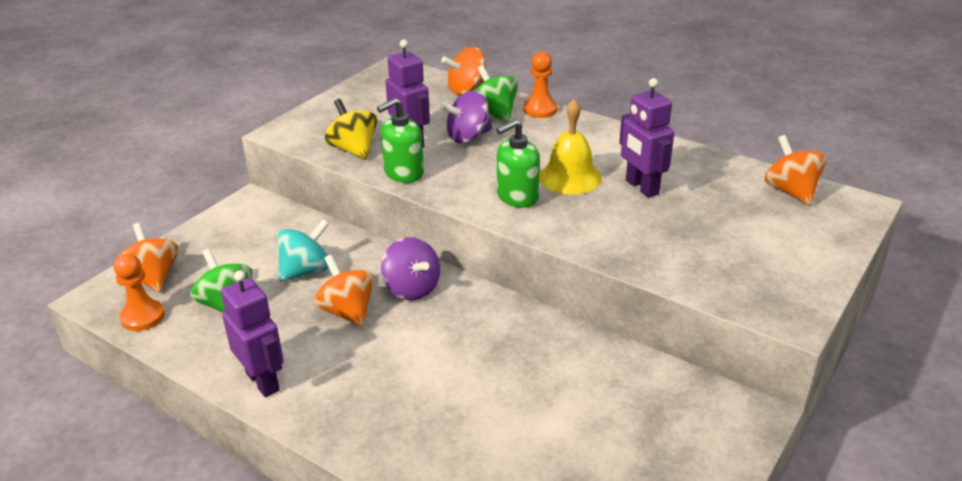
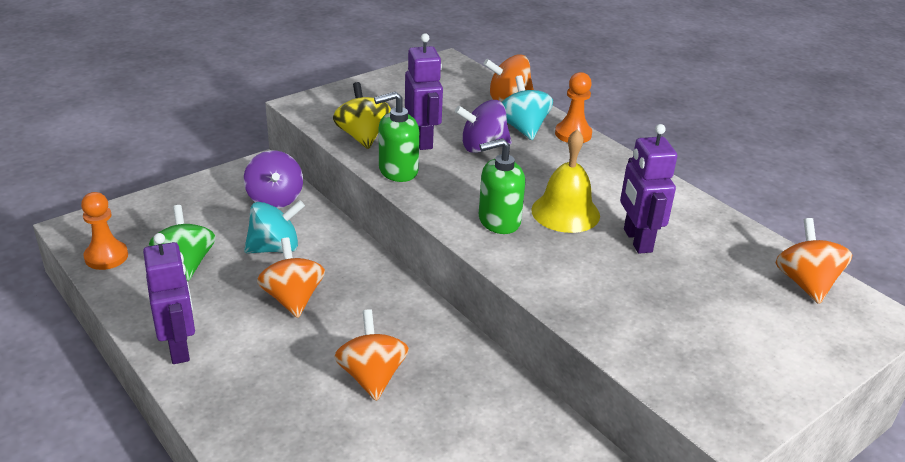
camera: 15 degrees right, 0 degrees up
orange spinning top [119,223,179,292] -> orange spinning top moved to [334,309,409,401]
purple spinning top [381,237,440,301] -> purple spinning top moved to [244,150,303,208]
green spinning top [475,65,518,122] -> turquoise spinning top [502,75,553,140]

